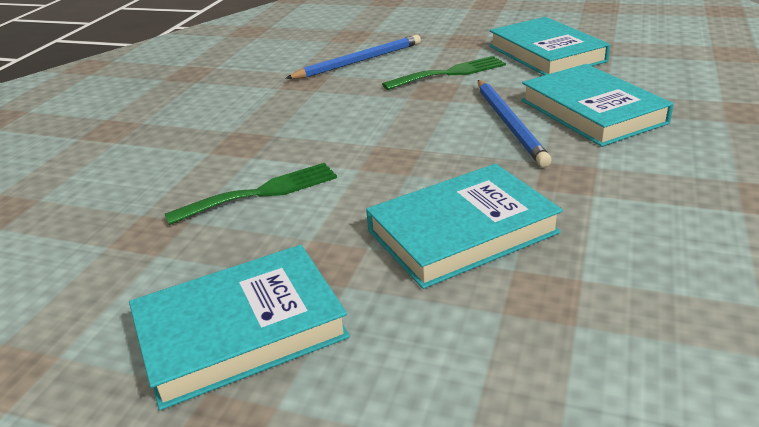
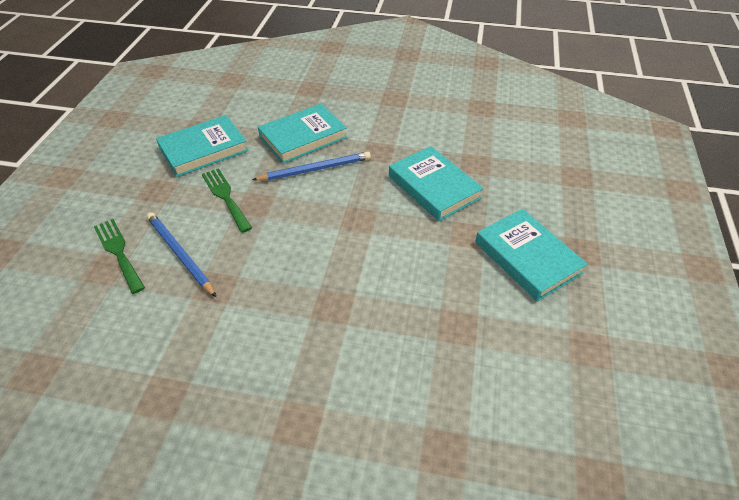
camera: 100 degrees left, 15 degrees up
green fork [165,163,337,225] -> green fork moved to [94,219,145,294]

